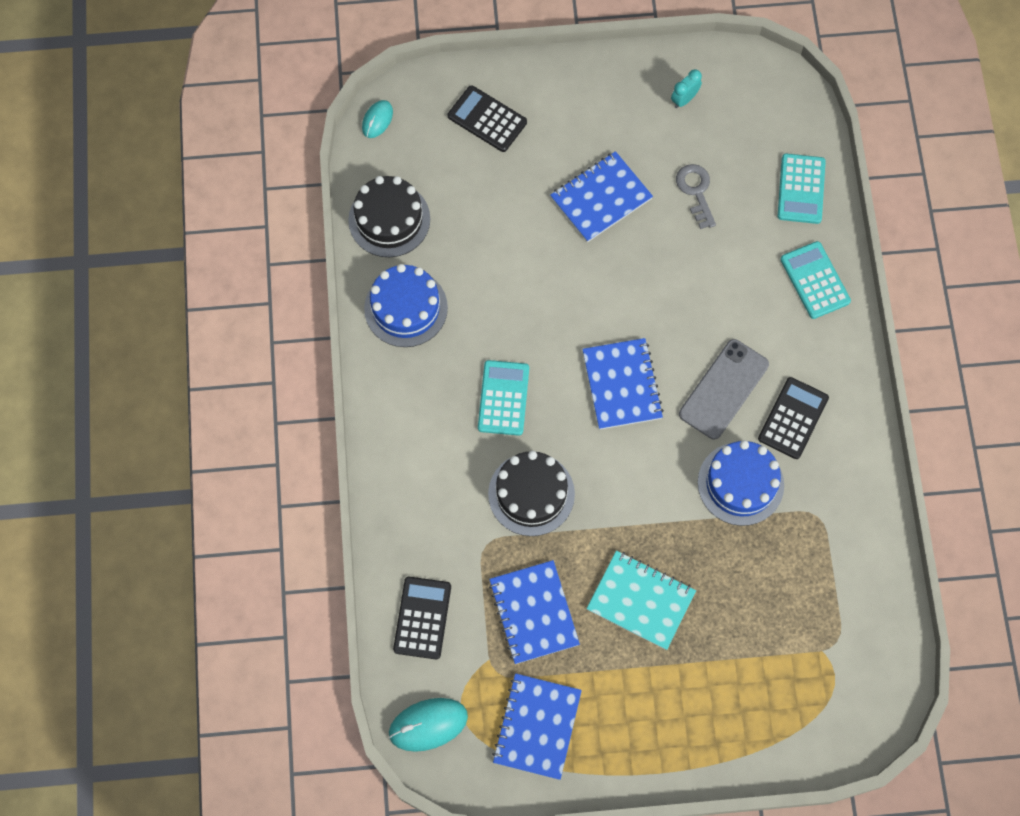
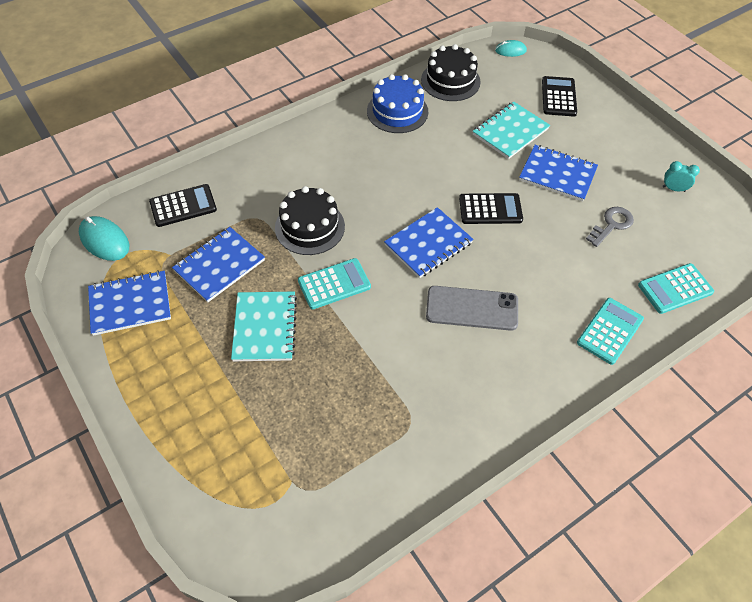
camera: 60 degrees right, 15 degrees down
turquoise calculator [478,360,529,436] -> turquoise calculator moved to [298,258,371,309]
blue cake [698,440,784,526] -> none
black calculator [758,377,829,459] -> black calculator moved to [459,193,523,224]
none -> turquoise notebook [472,102,550,159]

